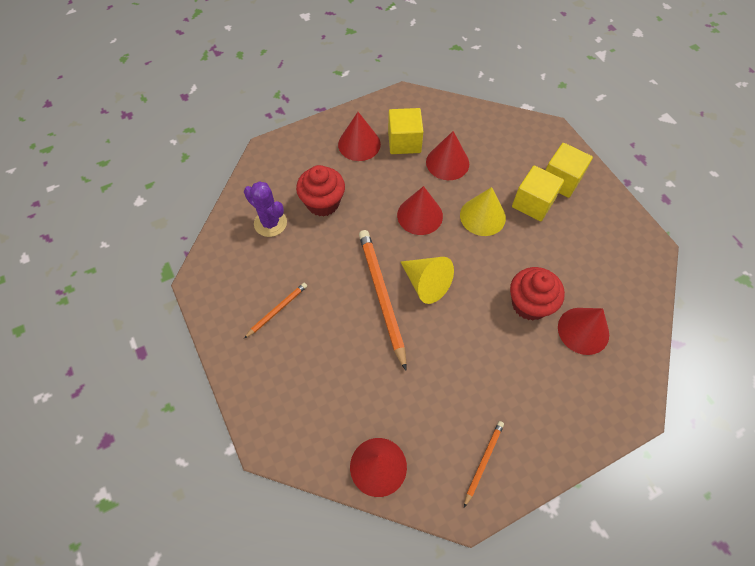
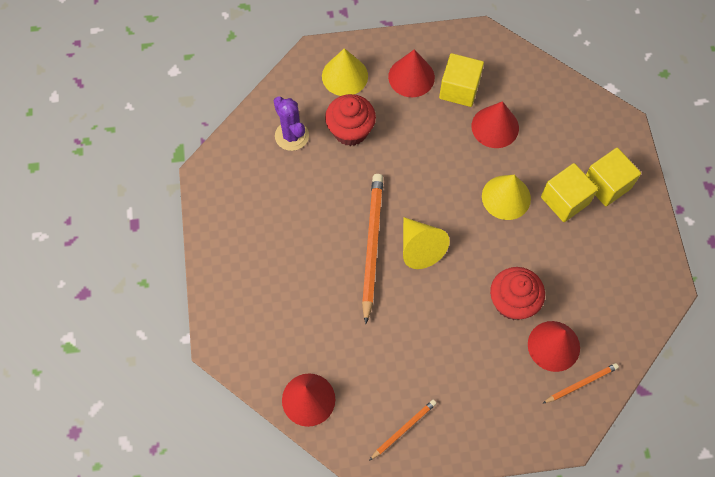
camera: 20 degrees right, 5 degrees up
orange pencil [244,283,307,338] -> orange pencil moved to [543,363,619,403]
red cone [397,186,443,235] -> none
none -> yellow cone [322,48,368,96]

